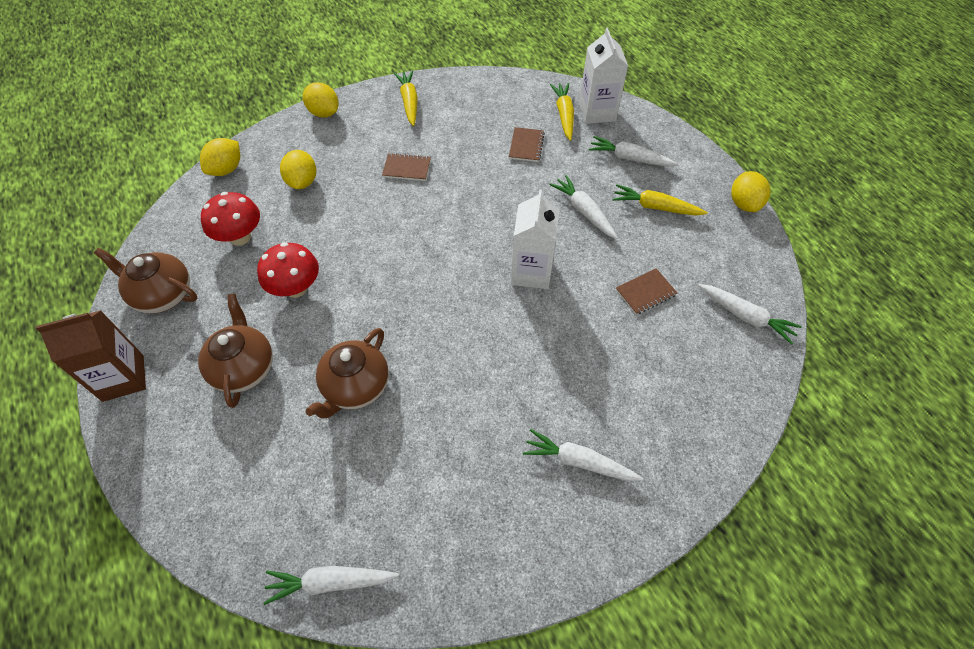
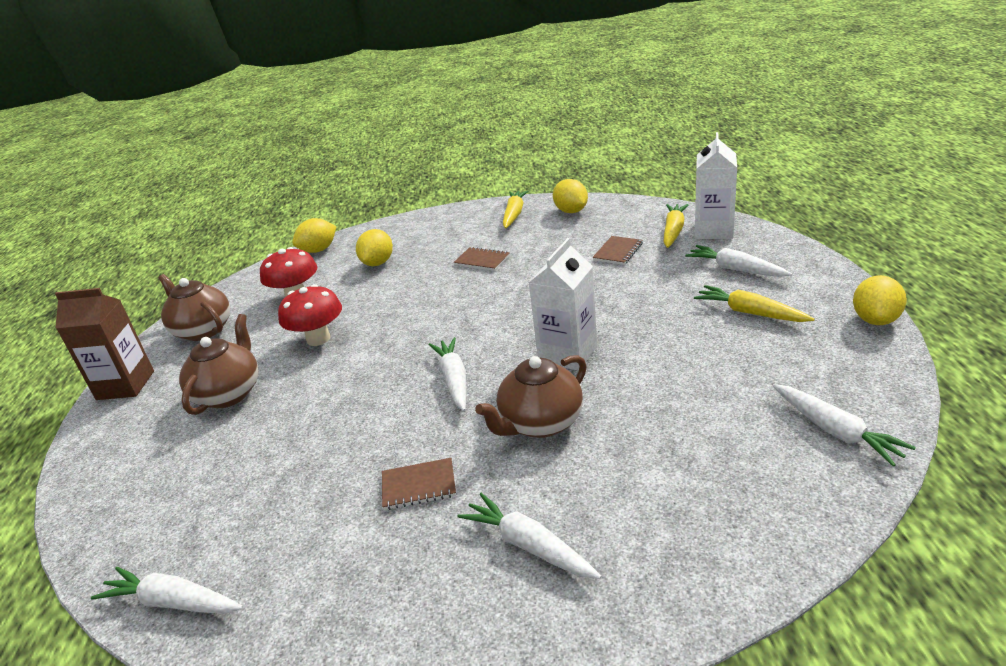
camera: 25 degrees right, 25 degrees down
yellow lemon [303,82,338,118] -> yellow lemon moved to [553,179,588,213]
brown teapot [306,328,389,419] -> brown teapot moved to [475,355,586,438]
white carrot [549,175,618,239] -> white carrot moved to [429,337,466,411]
brown notebook [616,268,677,315] -> brown notebook moved to [382,458,456,510]

